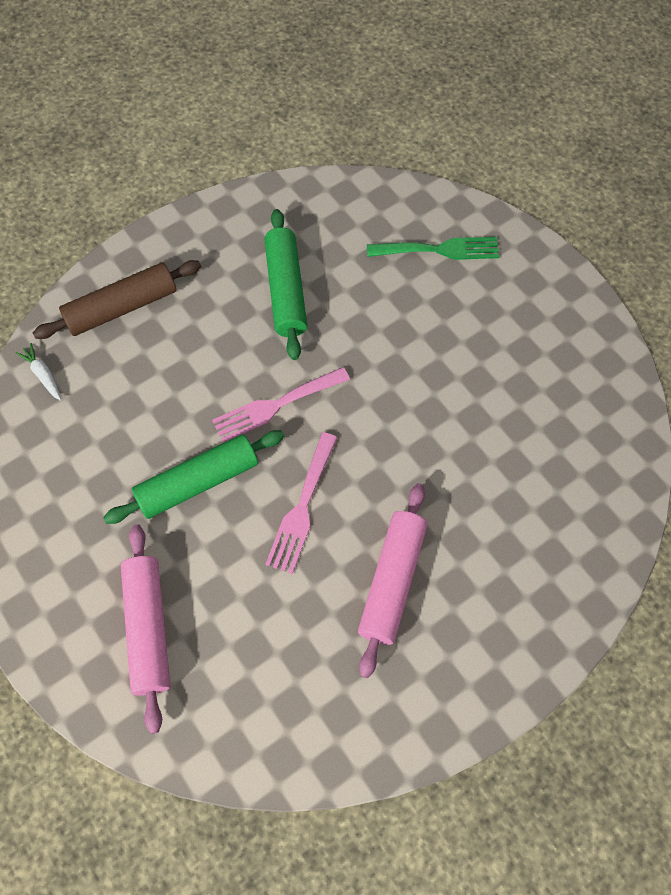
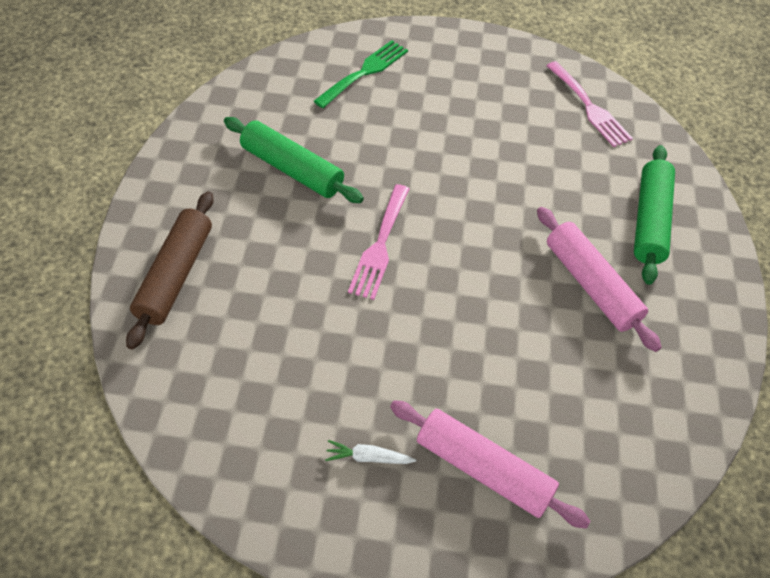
camera: 50 degrees left, 10 degrees down
white carrot [15,343,61,401] -> white carrot moved to [325,440,416,464]
green rolling pin [103,430,284,524] -> green rolling pin moved to [634,145,675,285]
pink fork [265,432,337,574] -> pink fork moved to [546,61,633,147]

